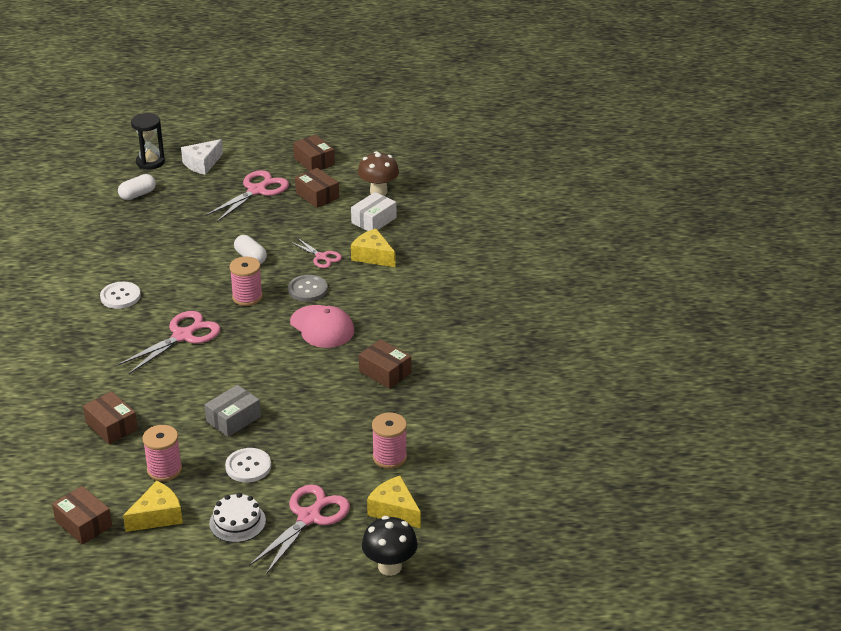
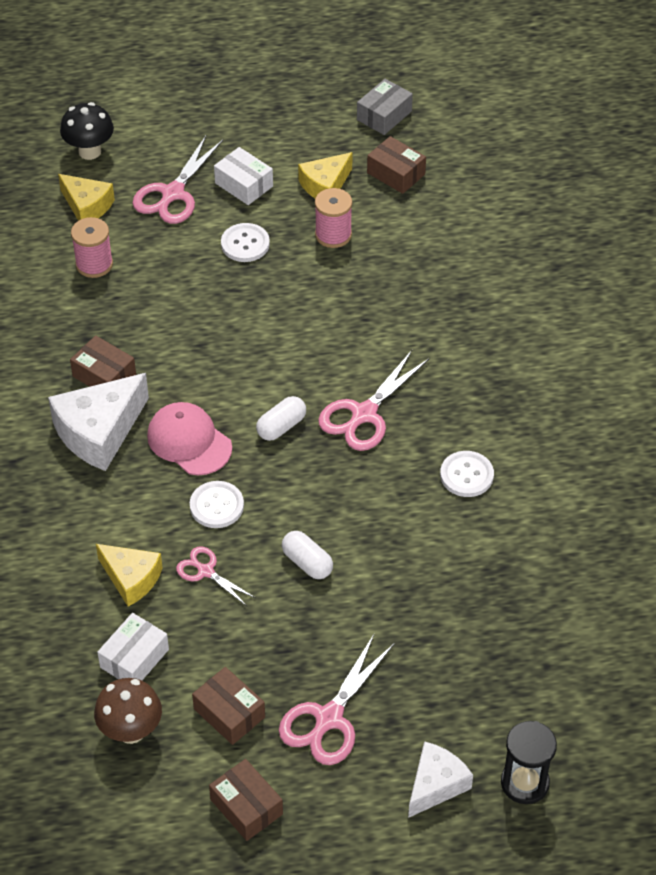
camera: 175 degrees right, 15 degrees up
brown box [83,391,138,444] -> none
white capsule [118,174,156,200] -> white capsule moved to [256,396,306,441]
grey box [205,385,261,437] -> grey box moved to [357,79,413,135]
white cake [209,493,266,543] -> white box [214,147,273,205]
pink spool [230,257,263,306] -> none
grey button [288,275,328,302] -> white button [190,481,244,528]
none -> white cheese [48,373,149,471]

